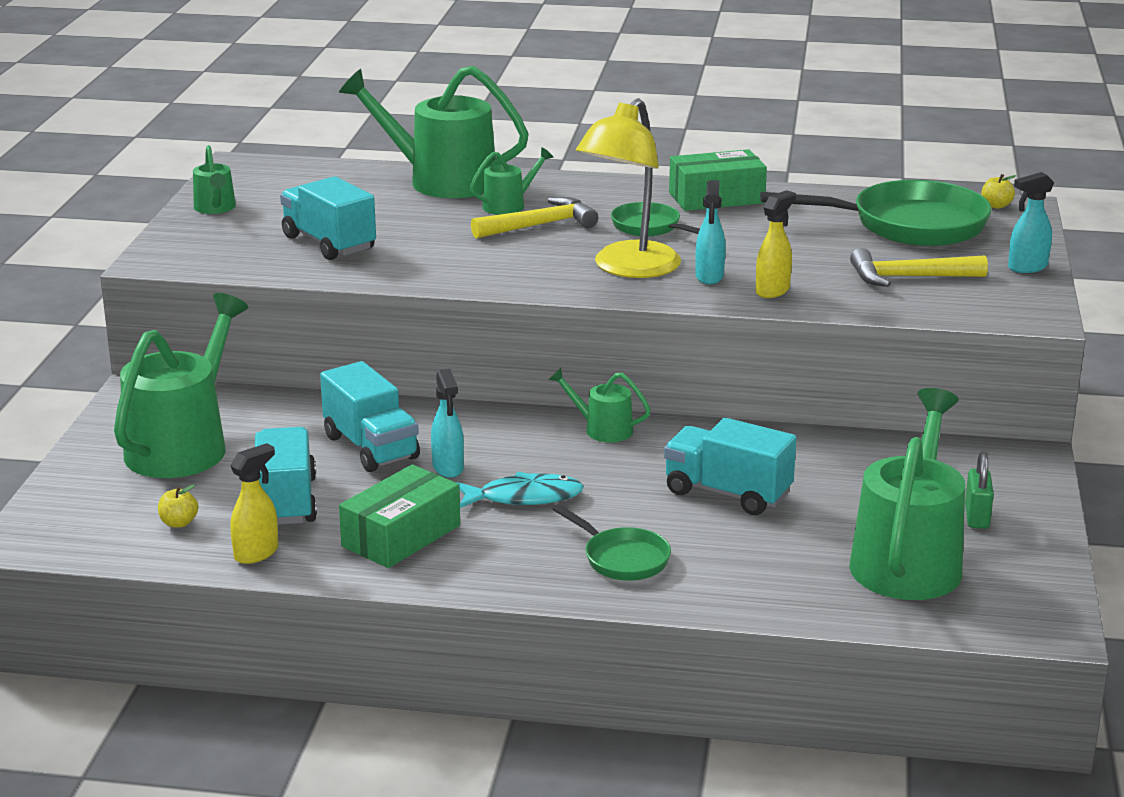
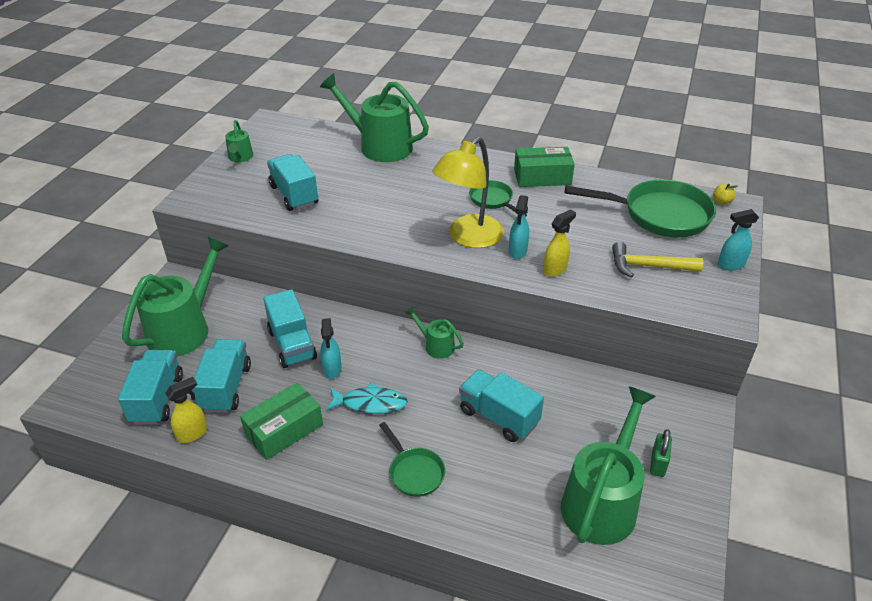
camera: 10 degrees right, 15 degrees up
yellow apple [158,484,198,528] -> turquoise truck [118,350,183,425]
green watering can [470,147,553,215] -> none
yellow hammer [471,197,598,239] -> none

